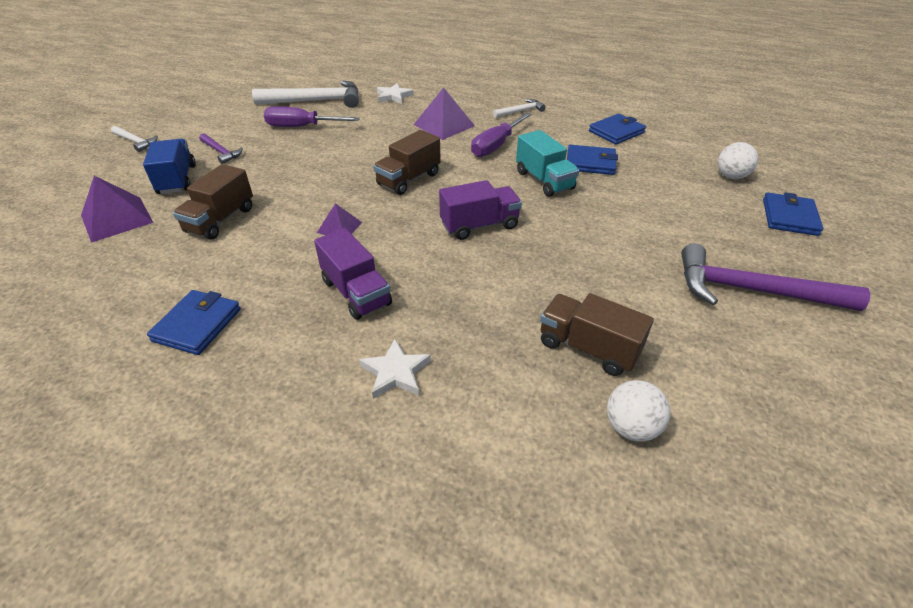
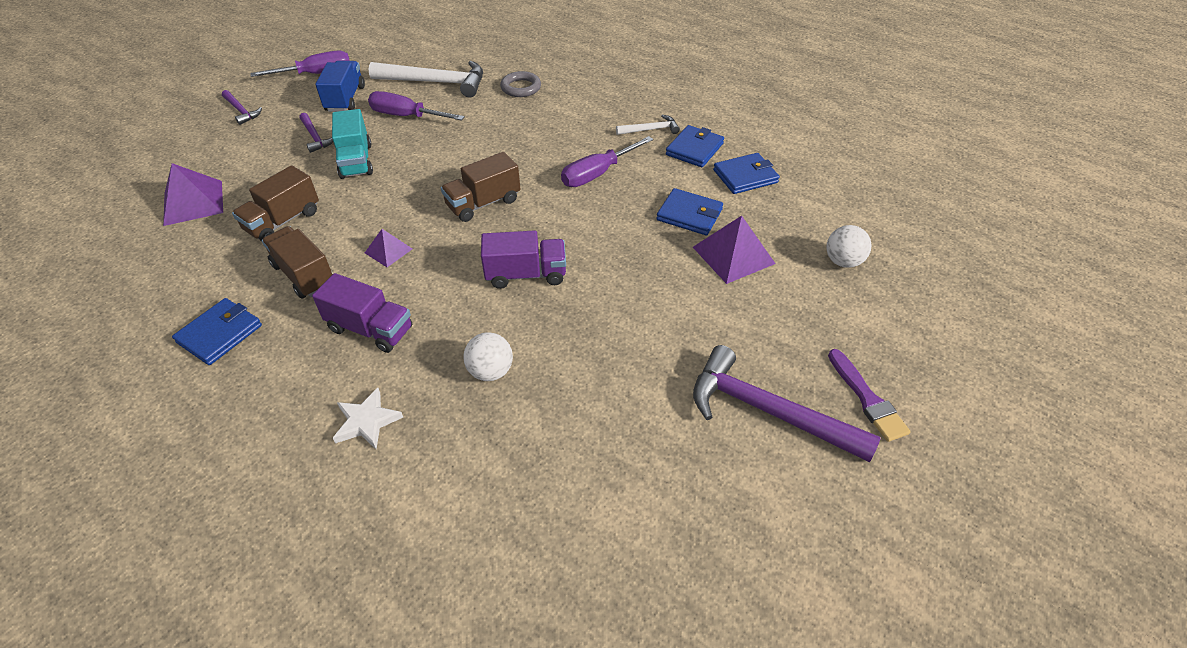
camera: 15 degrees right, 5 degrees up
white hammer [111,126,158,152] -> purple hammer [222,90,262,125]
blue truck [143,139,196,194] -> blue truck moved to [315,61,365,112]
purple truck [314,228,392,320] -> purple truck turned 45 degrees counterclockwise [312,273,412,353]
white star [377,83,414,104] -> grey ring [500,71,541,97]
purple pyramid [414,87,475,140] -> purple pyramid moved to [693,216,775,284]
turquoise truck [516,130,579,197] -> turquoise truck moved to [332,109,373,179]
brown truck [540,293,654,376] -> brown truck moved to [262,226,333,299]
white ball [607,380,670,442] -> white ball moved to [463,332,513,381]
blue wallet [763,192,823,236] -> blue wallet moved to [666,125,724,167]
none -> purple screwdriver [250,51,350,77]
none -> purple brush [828,349,911,442]

